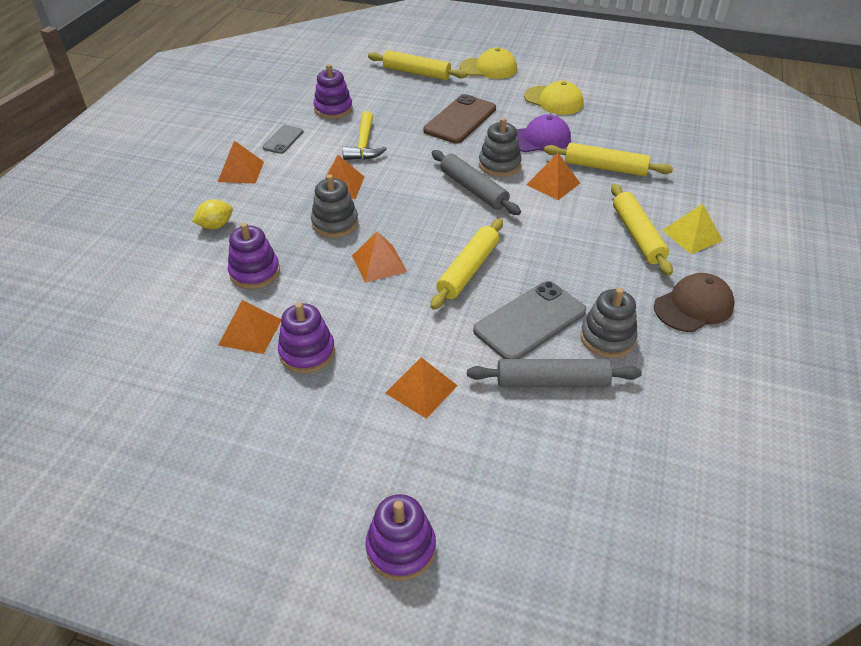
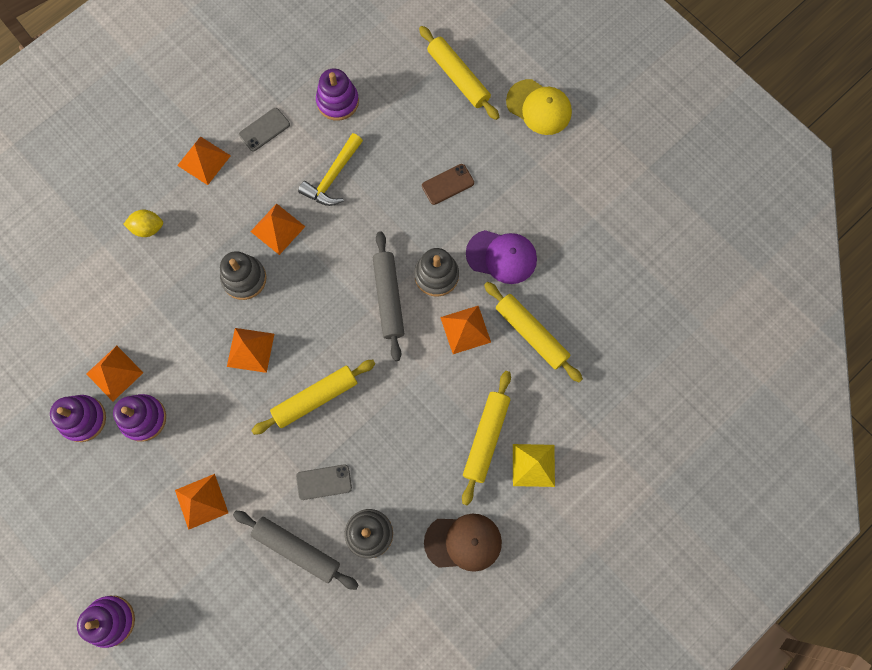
camera: 30 degrees right, 30 degrees up
purple stacking toy [228,223,280,289] -> purple stacking toy moved to [50,395,106,442]
brown phone [423,94,496,144] -> brown phone [422,164,474,205], size x0.55
grey phone [473,281,586,359] -> grey phone [296,464,352,500], size x0.55
yellow cap [524,81,584,115] -> none

